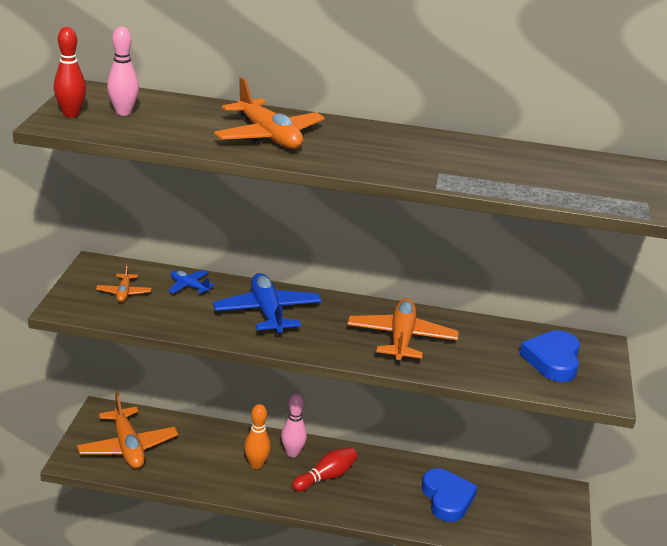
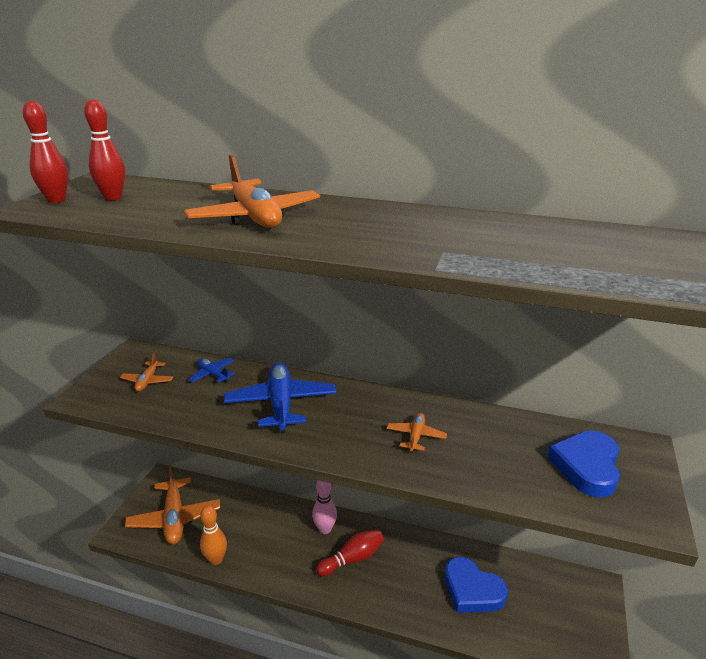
camera: 10 degrees right, 0 degrees up
pink bowling pin [107,26,139,116] -> red bowling pin [84,99,125,201]
orange bowling pin [244,404,271,469] -> orange bowling pin moved to [200,506,227,565]
orange plane [347,298,459,364] -> orange plane [387,413,447,453], size x0.50
blue heart [421,468,478,522] -> blue heart turned 135 degrees clockwise [445,557,508,613]

